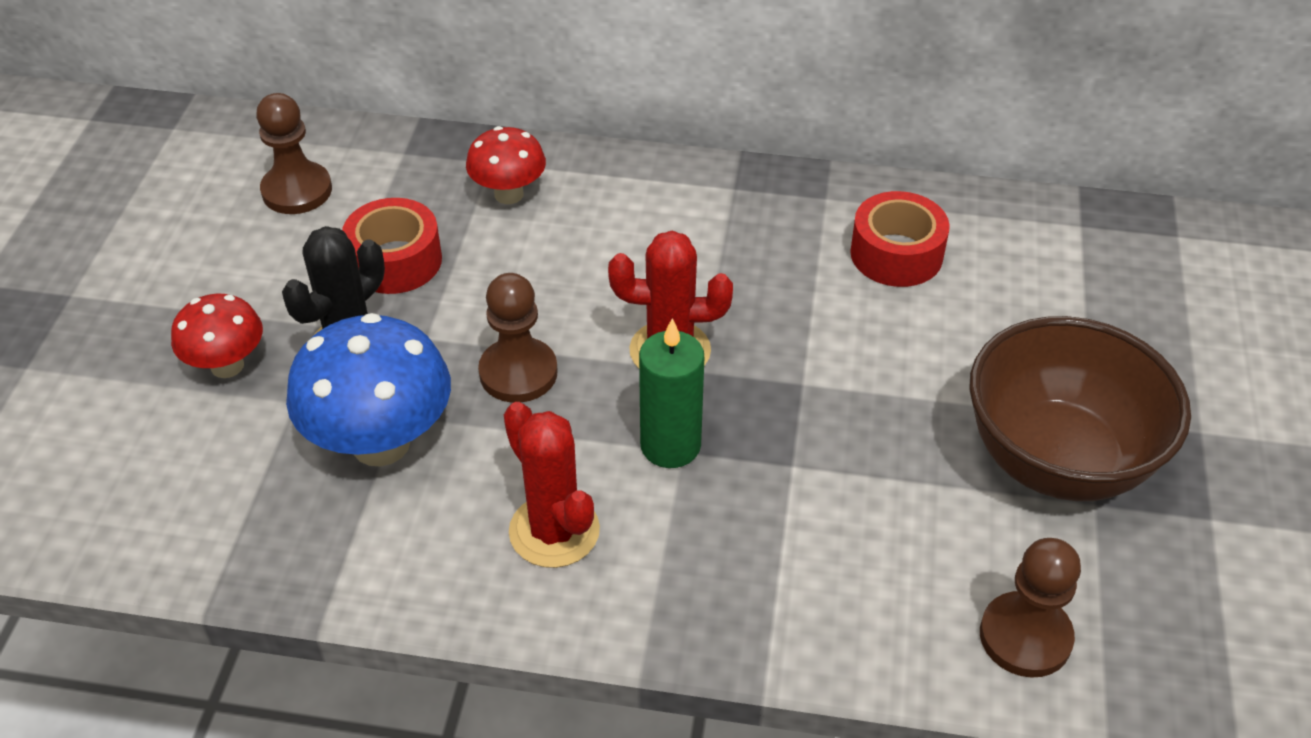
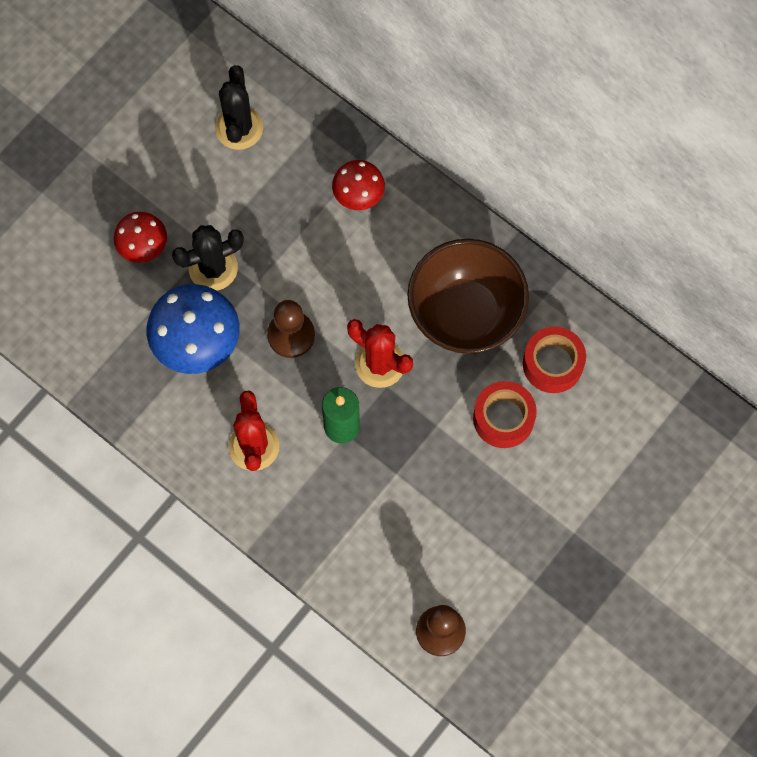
camera: 30 degrees right, 25 degrees up
brown pawn [256,93,332,214] -> black cactus [215,65,263,150]
red tape [342,198,442,294] -> red tape moved to [473,381,537,448]
brown bowl [969,316,1191,501] -> brown bowl moved to [407,239,529,354]

